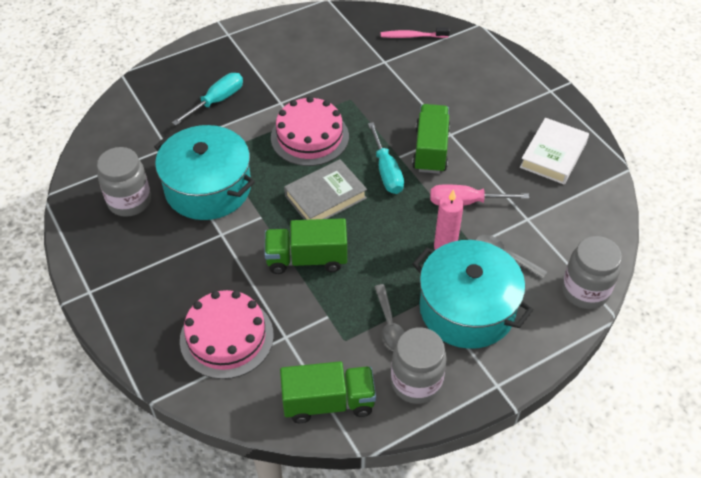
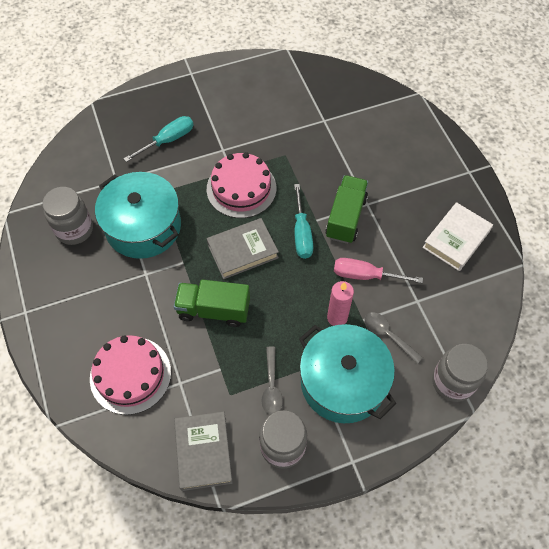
camera: 10 degrees right, 10 degrees up
green truck [280,361,376,423] -> grey book [174,412,233,491]
pink toothbrush [381,27,450,38] -> none

